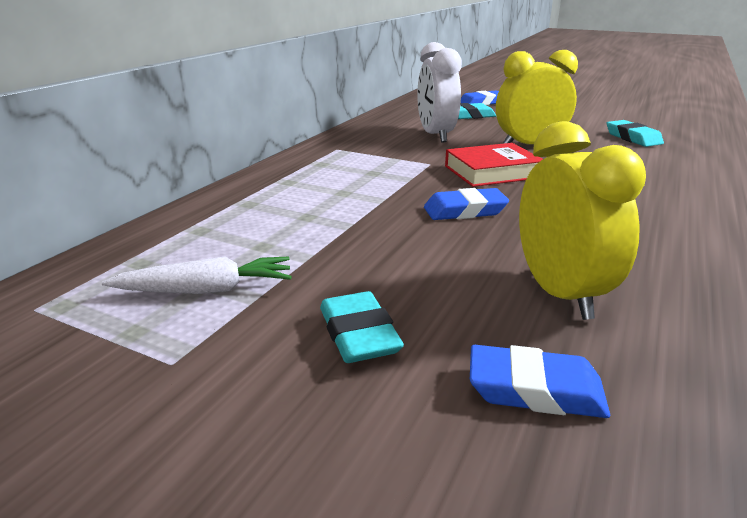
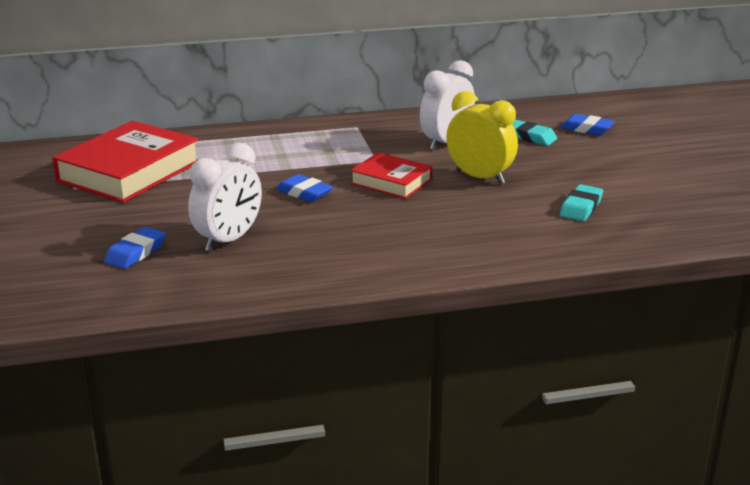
camera: 50 degrees right, 0 degrees up
white carrot [102,256,292,294] -> red book [52,121,199,203]
turquoise eraser [320,291,404,363] -> none
blue eraser [470,345,610,418] -> blue eraser turned 60 degrees clockwise [104,227,165,269]
yellow clock [519,121,646,320] -> white clock [188,142,262,251]

